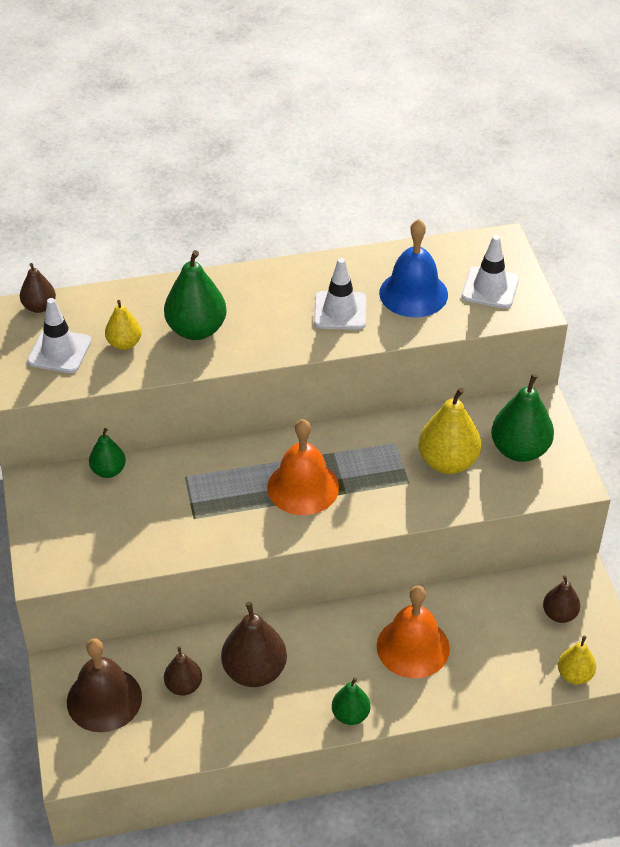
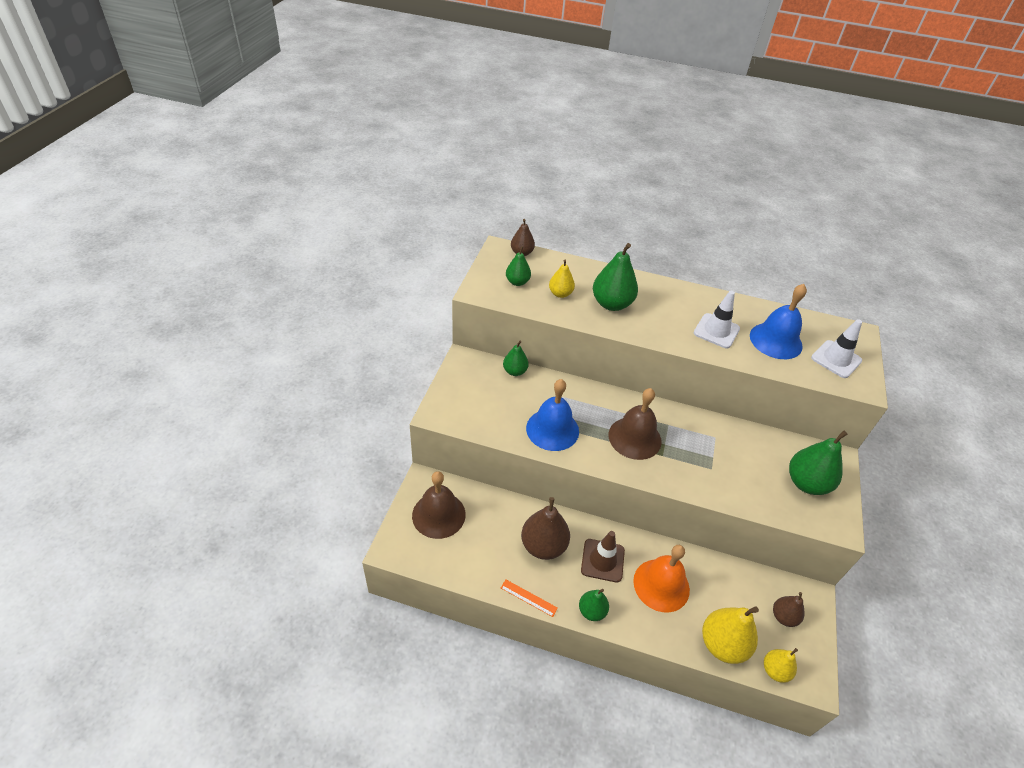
camera: 25 degrees right, 0 degrees up
white traffic cone [27,298,91,373] -> green pear [506,246,531,286]
brown pear [164,646,202,696] -> none
orange bell [267,419,339,515] -> brown bell [609,388,662,460]
yellow pear [418,388,481,474] -> yellow pear moved to [702,607,759,664]
none -> orange ruler [501,580,558,617]
none -> blue bell [526,379,579,451]
none -> brown traffic cone [581,531,625,582]

